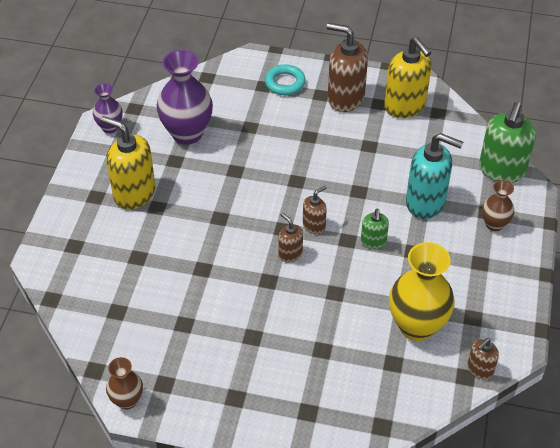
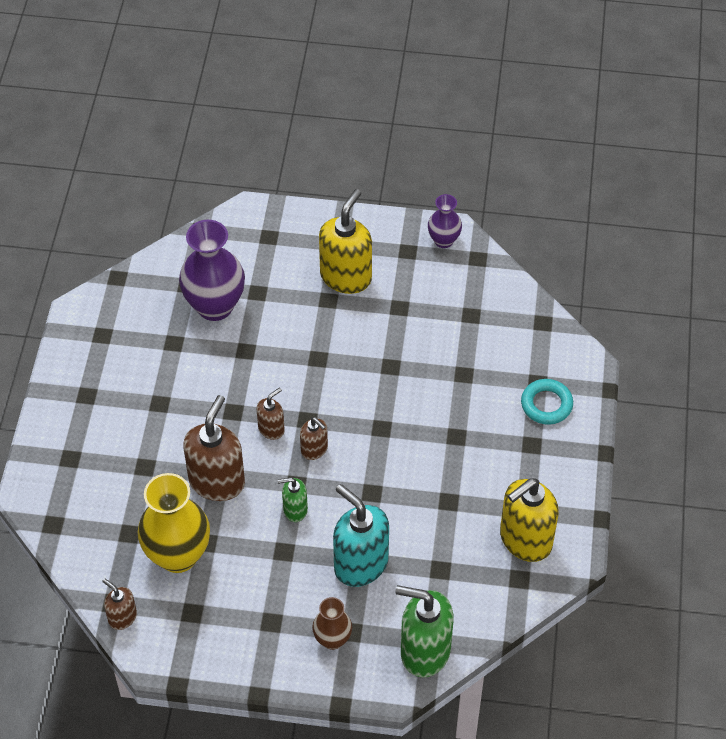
camera: 85 degrees right, 5 degrees up
brown vase [106,357,143,410] -> none
purple vase [157,50,213,145] -> purple vase moved to [179,220,245,321]
brown soap dispenser [327,23,368,112] -> brown soap dispenser moved to [183,395,245,501]
turquoise soap dispenser [406,133,463,219] -> turquoise soap dispenser turned 120 degrees clockwise [333,484,389,587]

